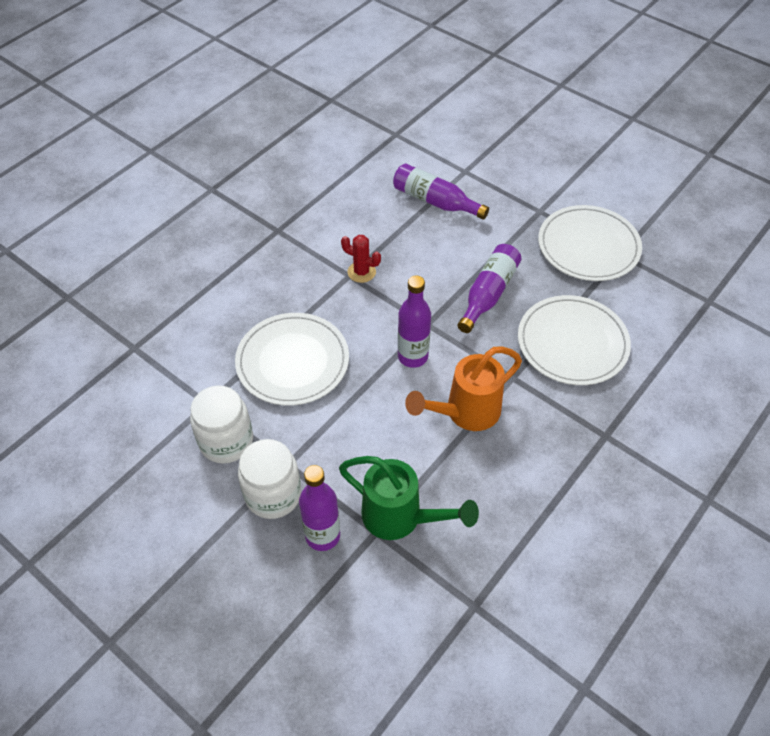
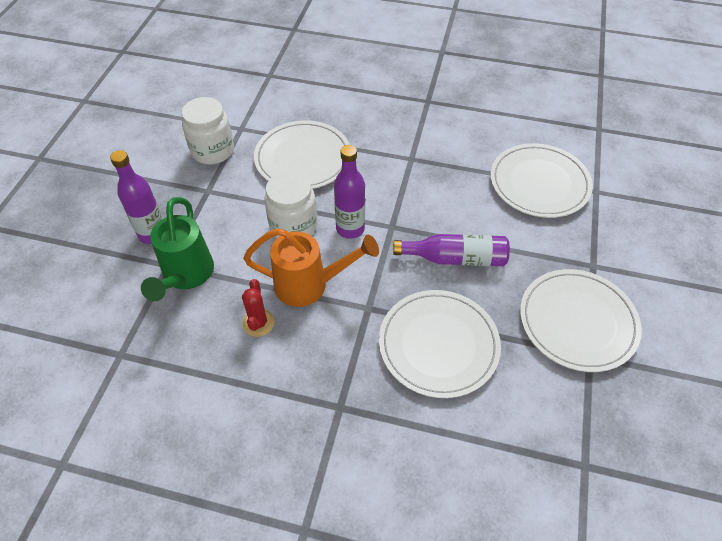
camera: 65 degrees right, 0 degrees up
white jar [238,439,301,519] -> white jar moved to [264,171,317,238]
red cactus [341,235,381,283] -> red cactus moved to [242,279,275,337]
purple bottle [393,164,489,220] -> white plate [490,143,593,218]
orange watering can [405,346,522,431] -> orange watering can turned 150 degrees clockwise [243,228,379,307]

